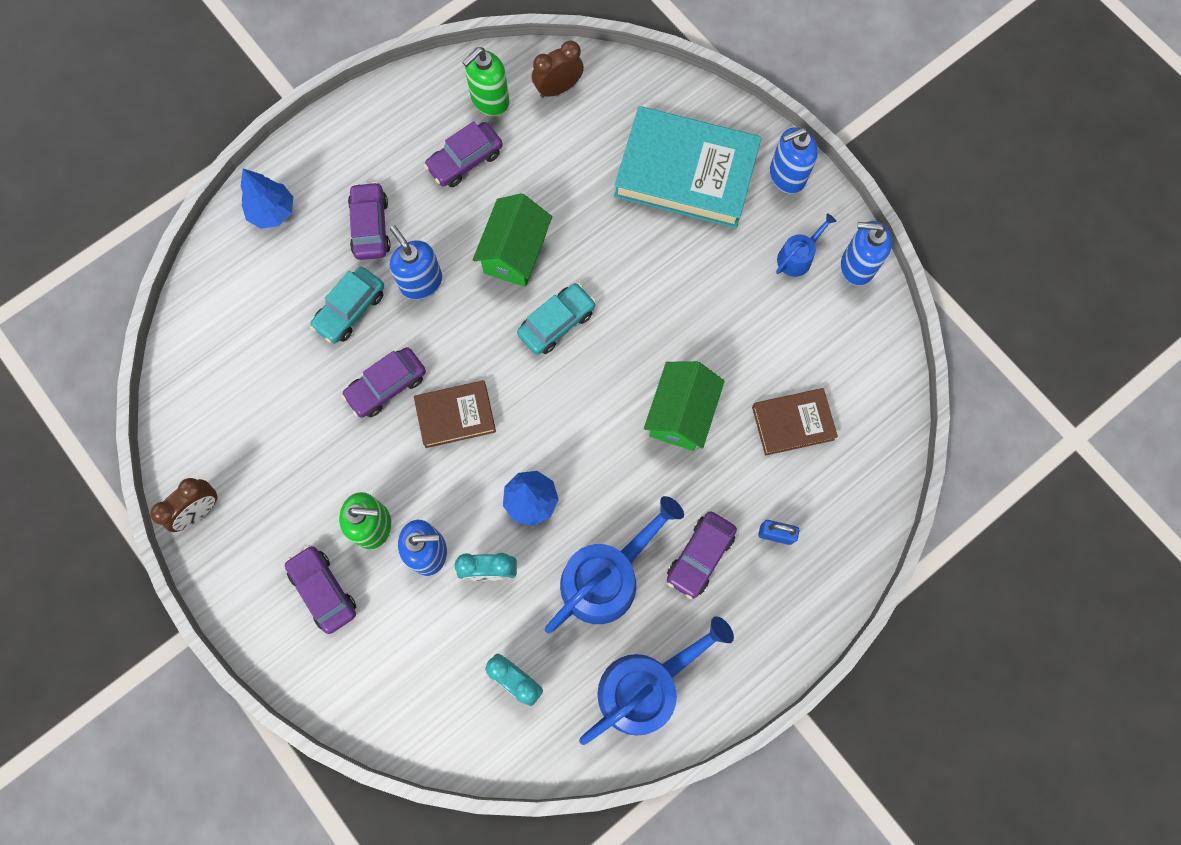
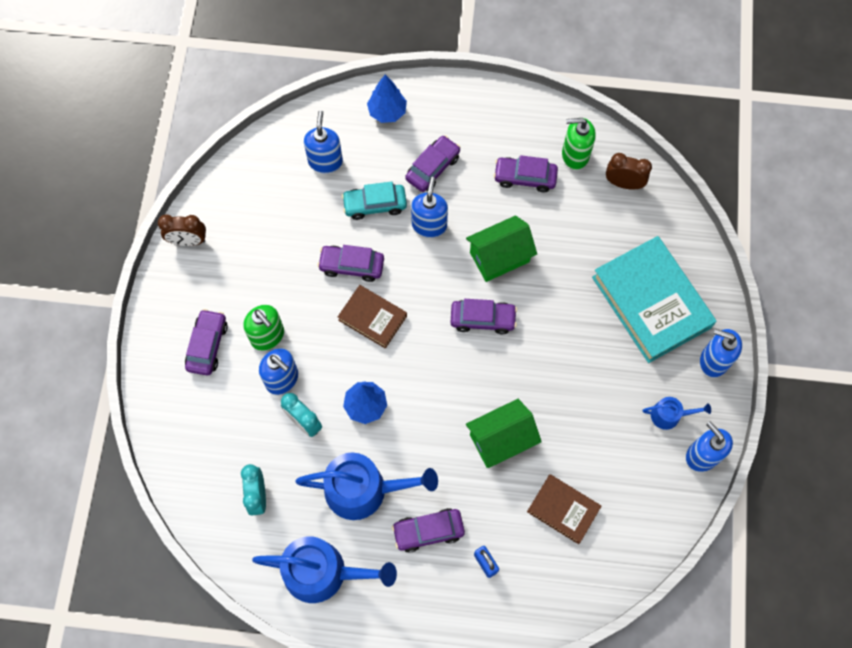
camera: 45 degrees right, 5 degrees down
turquoise car [517,283,596,355] -> purple car [450,299,517,334]
none -> blue soap dispenser [304,110,343,173]

